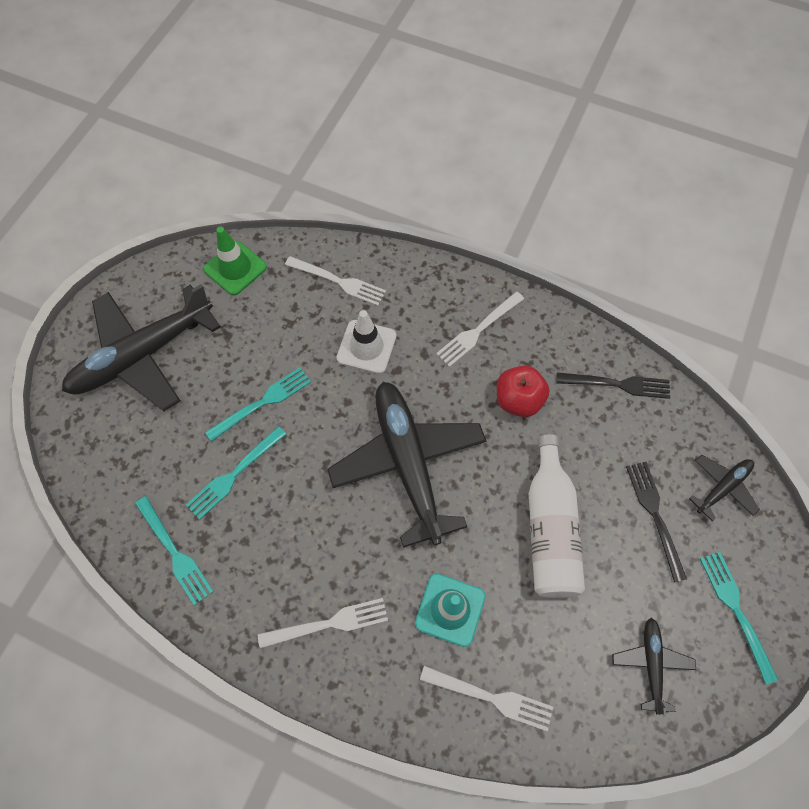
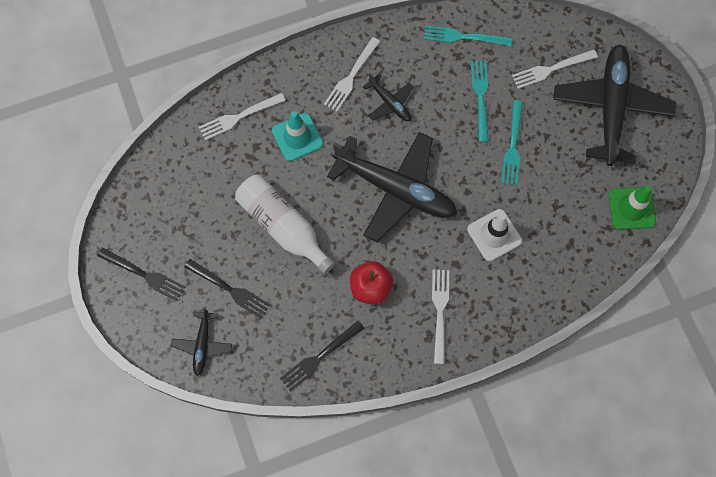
camera: 135 degrees right, 5 degrees up
white fork [285,256,386,306] -> white fork moved to [512,49,598,89]
black plane [612,618,696,715] -> black plane moved to [363,73,414,121]
turquoise fork [700,552,778,685] -> black fork [97,247,185,301]

